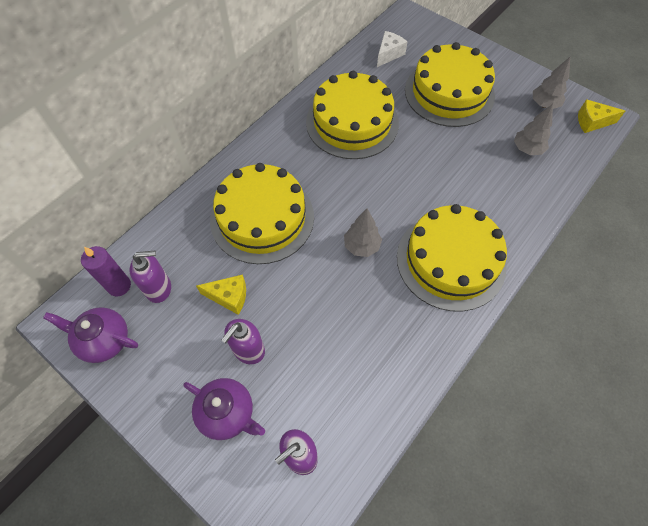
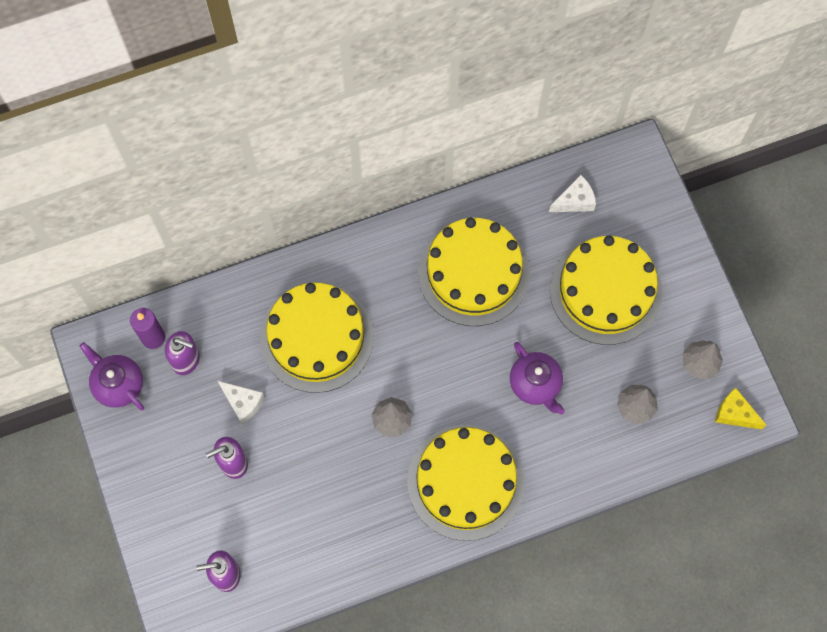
camera: 30 degrees right, 10 degrees up
purple teapot [183,378,265,440] -> purple teapot moved to [510,342,565,415]
yellow cheese [196,274,246,315] -> white cheese [218,381,265,425]

